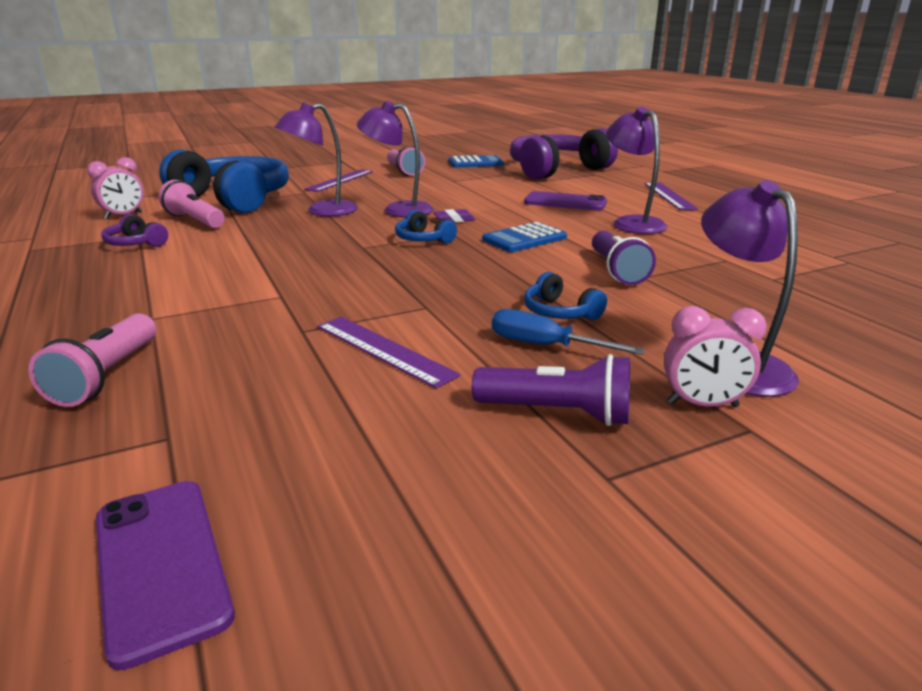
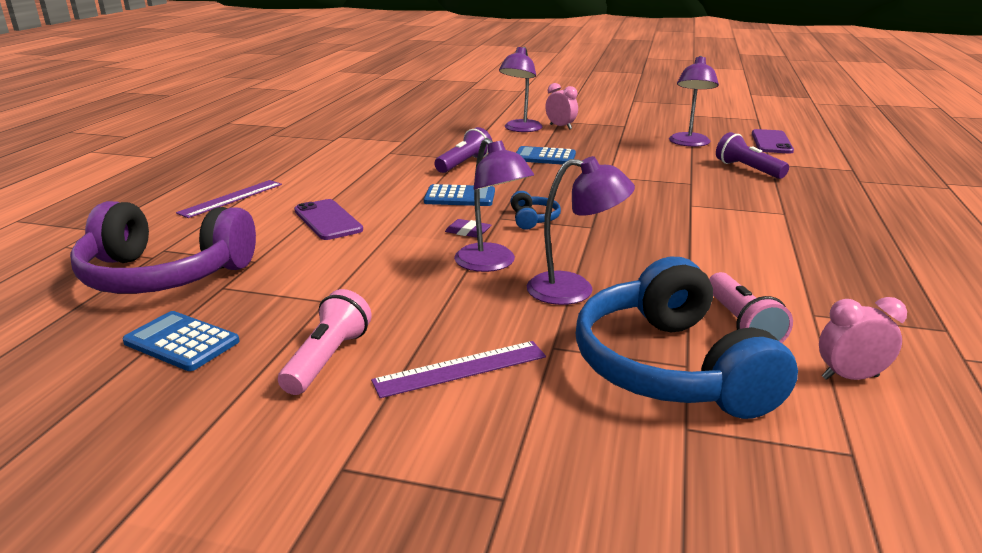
camera: 140 degrees left, 0 degrees up
pink flashlight [28,313,156,407] -> none
purple headphones [101,214,168,247] -> none
purple ruler [317,317,461,388] -> none
purple flashlight [472,354,630,426] -> purple flashlight moved to [716,132,789,179]
blue screwdriver [492,309,645,355] -> none
blue headphones [524,272,607,320] -> blue calculator [516,146,576,165]
purple lamp [606,107,668,234] -> purple lamp moved to [669,56,719,147]

